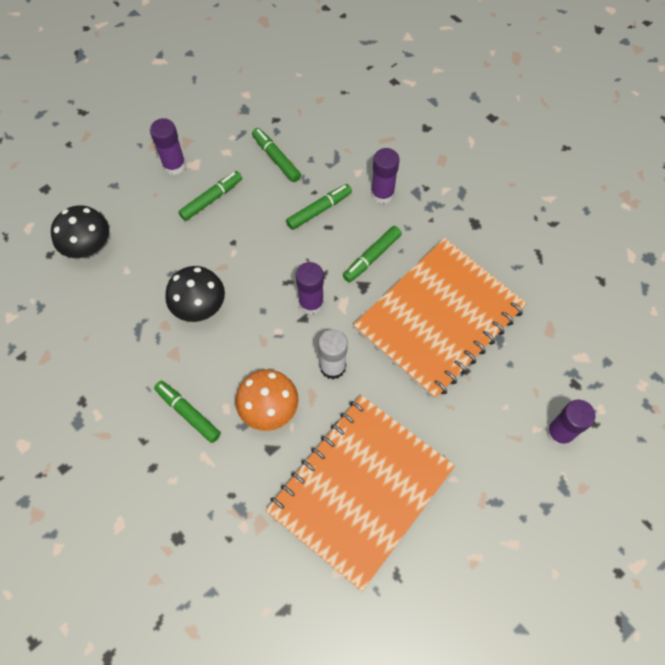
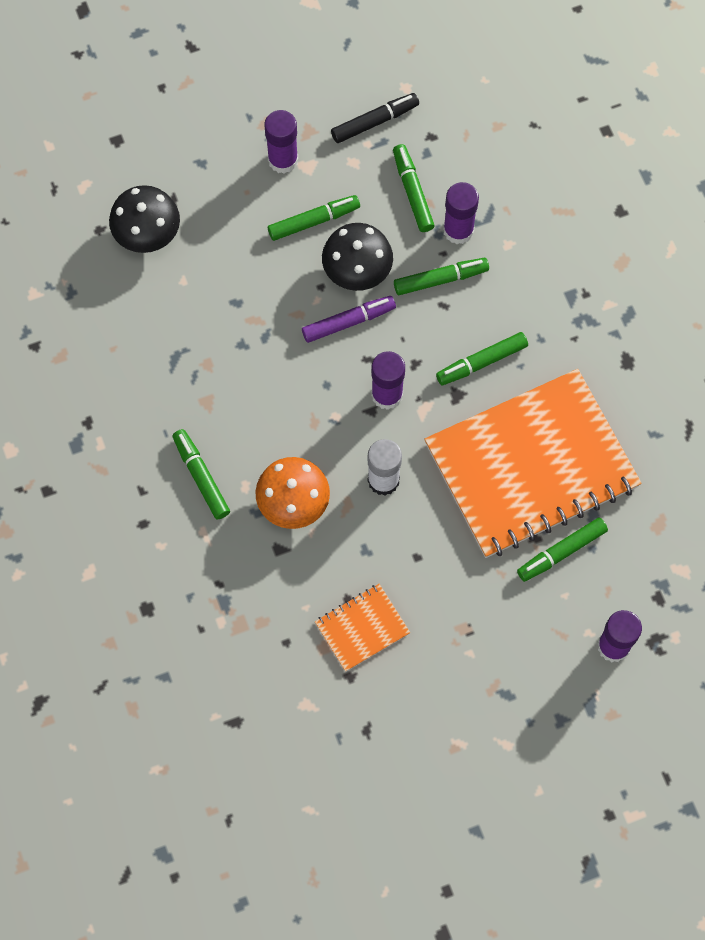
camera: 20 degrees right, 5 degrees up
black mushroom [165,266,225,322] -> black mushroom moved to [322,223,393,291]
orange notebook [266,395,455,591] -> orange notebook [315,584,410,672], size x0.43
purple glue stick [371,148,399,204] -> purple glue stick moved to [443,182,479,244]
none -> purple marker [302,296,396,343]
none -> black marker [331,93,419,143]
none -> green marker [517,517,608,582]

